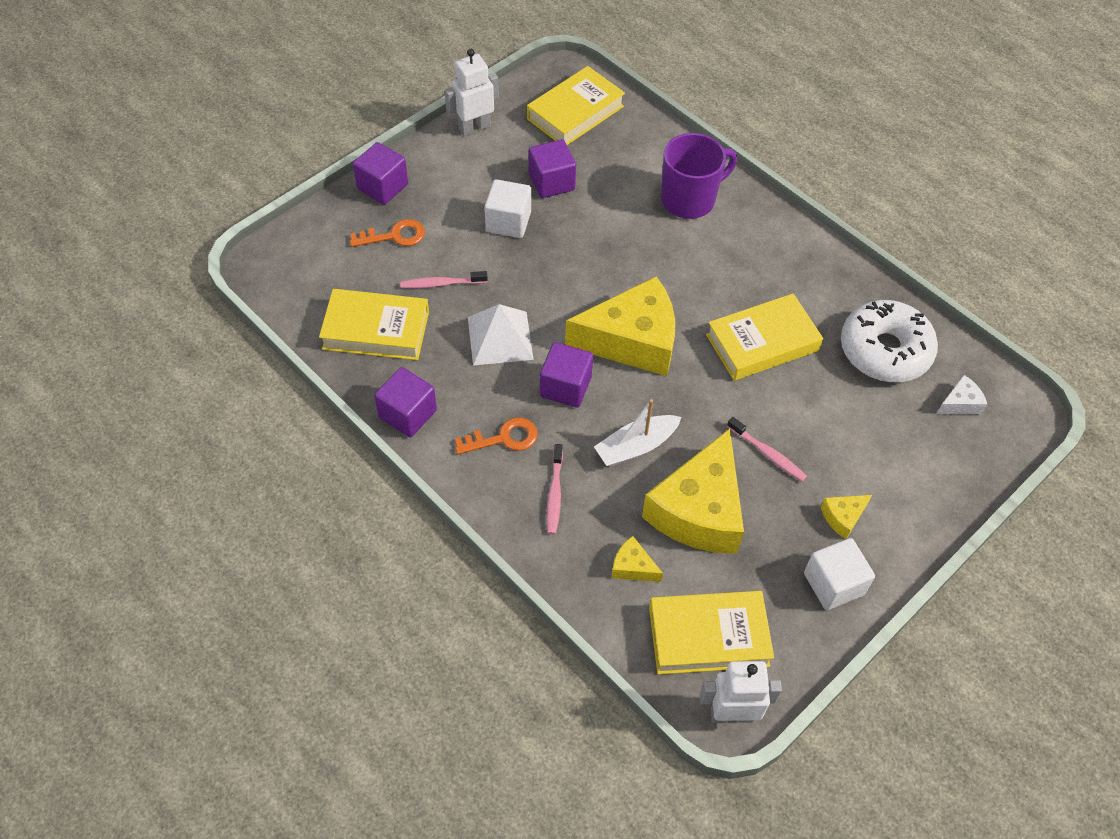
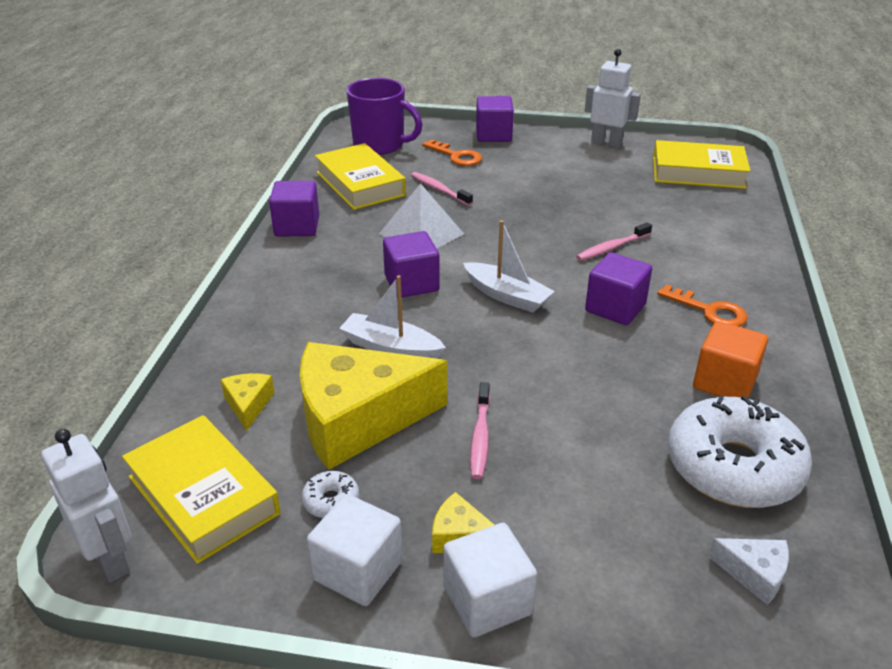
camera: 55 degrees right, 20 degrees down
orange key [455,418,538,455] -> orange key moved to [657,285,748,327]
white cube [485,179,531,238] -> white cube moved to [443,523,537,637]
purple cube [529,139,576,198] -> purple cube moved to [585,252,652,325]
pink toothbrush [547,444,563,535] -> pink toothbrush moved to [576,222,652,261]
yellow cheese [565,277,675,376] -> white boat [463,220,555,313]
purple mug [661,133,737,219] -> purple mug moved to [347,78,423,155]
yellow book [706,294,823,381] -> none
none -> white donut [302,471,359,518]
none -> orange cube [693,321,768,398]

